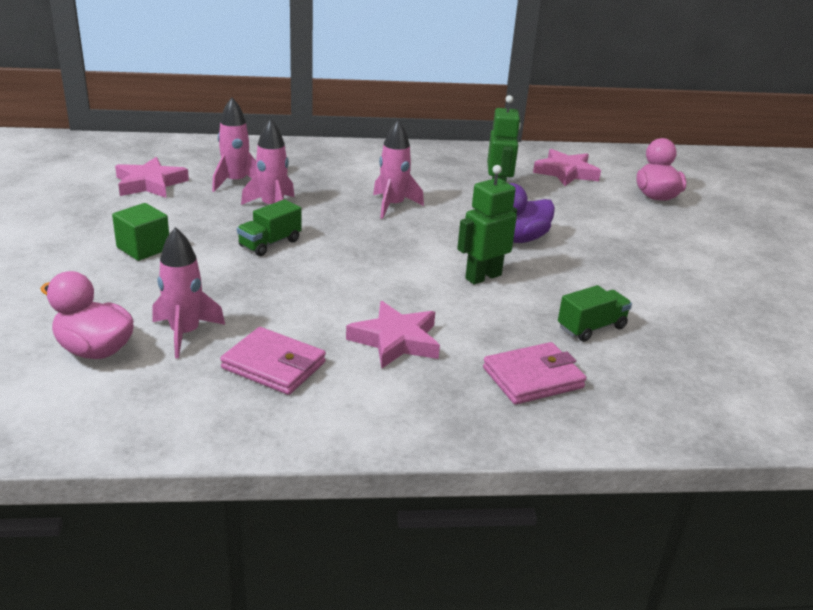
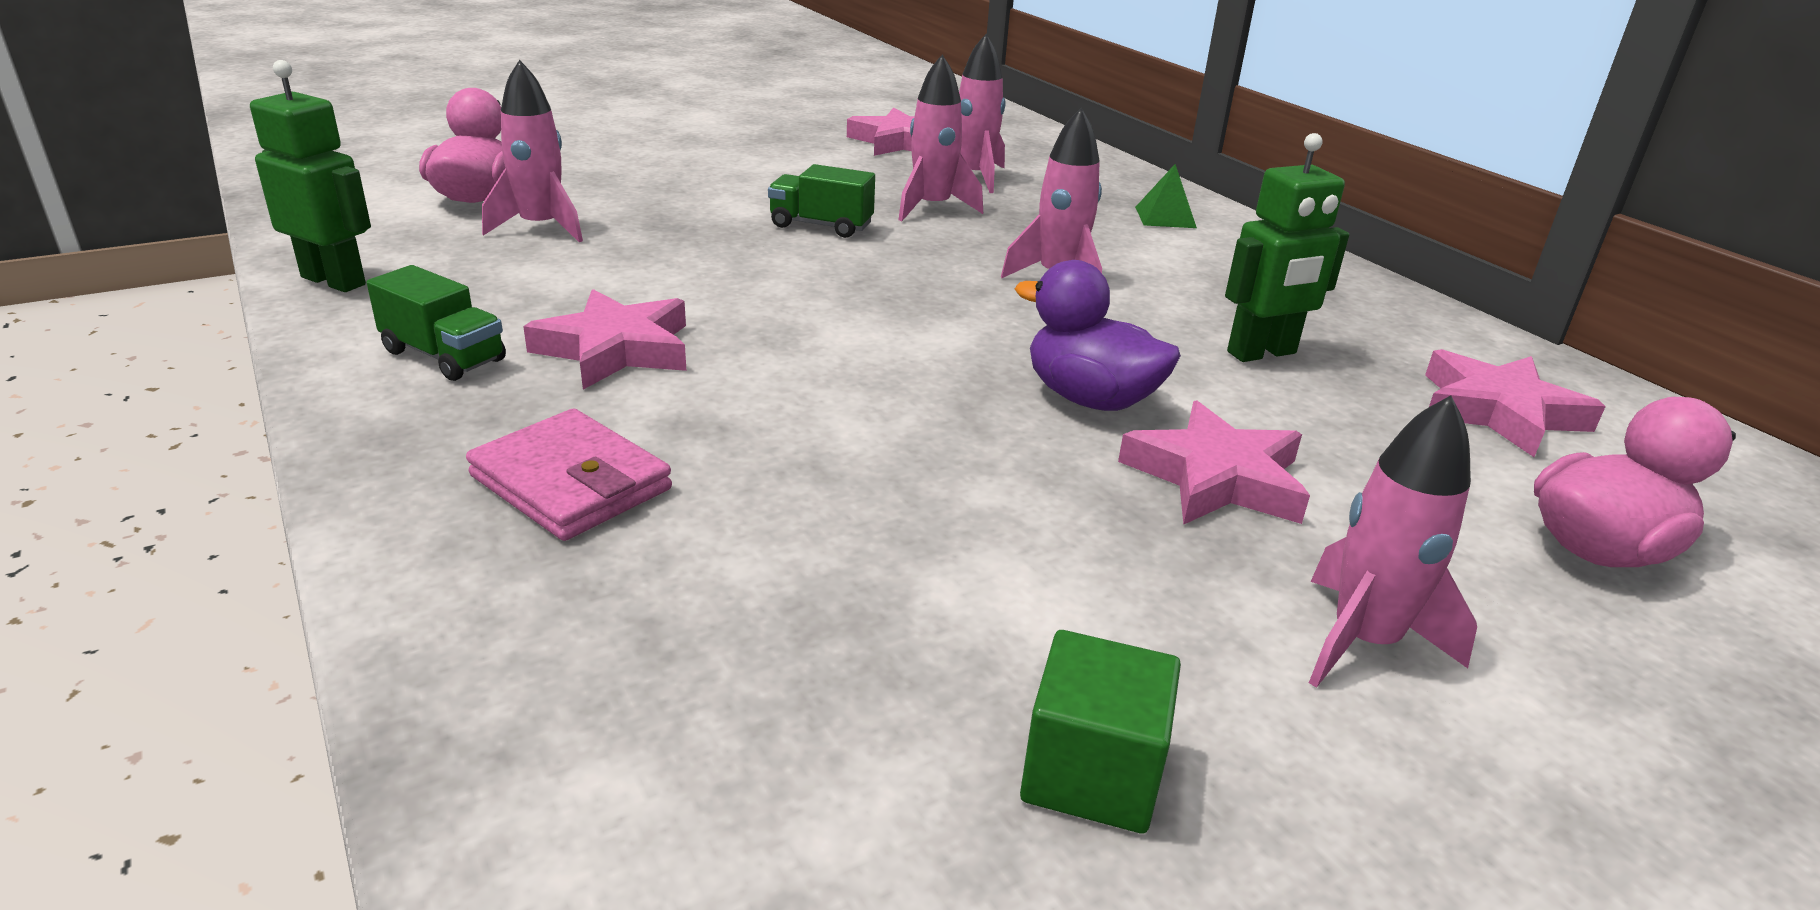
camera: 65 degrees right, 0 degrees up
green cube [112,203,169,261] -> green cube moved to [1020,630,1181,834]
pink wallet [220,327,326,395] -> none
green robot [457,165,517,285] -> green robot moved to [250,60,371,292]
green truck [558,285,632,342] -> green truck moved to [367,265,506,381]
none -> pink star [1118,401,1310,525]
none -> green pyramid [1135,164,1197,228]
none -> pink rocket [1309,395,1477,688]

